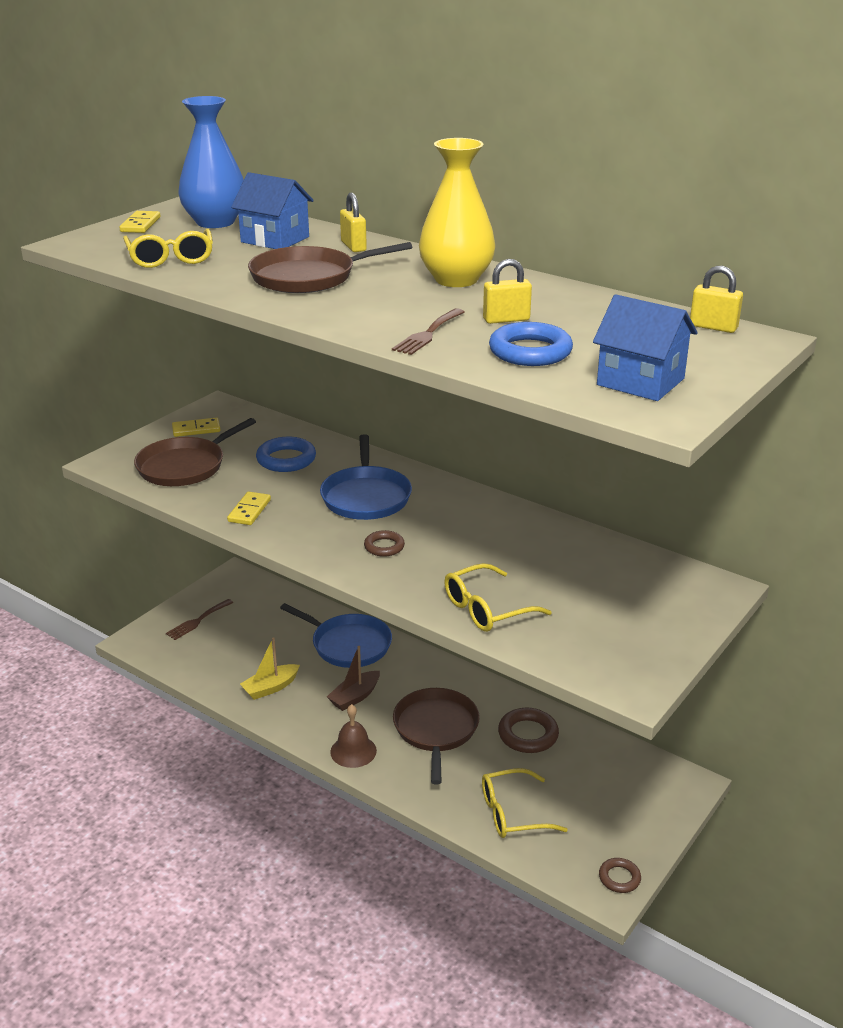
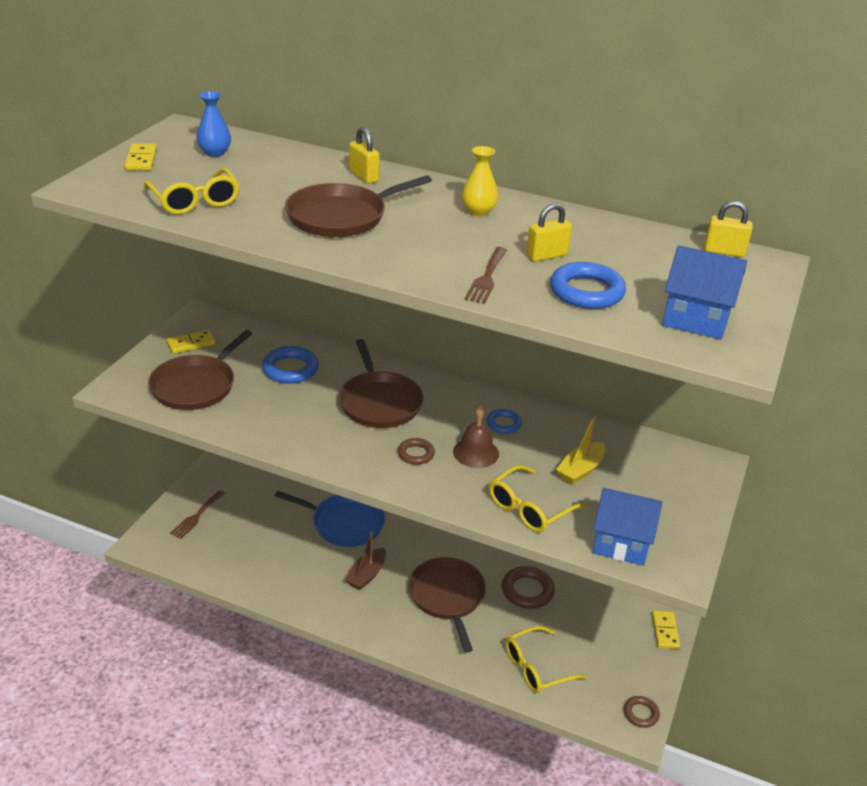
camera: 15 degrees left, 5 degrees up
blue vase [178,96,244,228] -> blue vase [196,91,231,157], size x0.52
yellow domino [227,491,271,525] -> yellow domino moved to [652,610,680,649]
blue house [231,172,314,249] -> blue house moved to [593,488,663,566]
yellow boat [240,637,300,700] -> yellow boat moved to [556,415,605,485]
blue pan [320,434,412,520] -> brown pan [339,339,424,428]
brown bell [330,704,377,768] -> brown bell moved to [453,404,499,468]
yellow vase [419,138,495,287] -> yellow vase [462,146,498,216], size x0.52
none -> blue ring [486,409,522,434]

